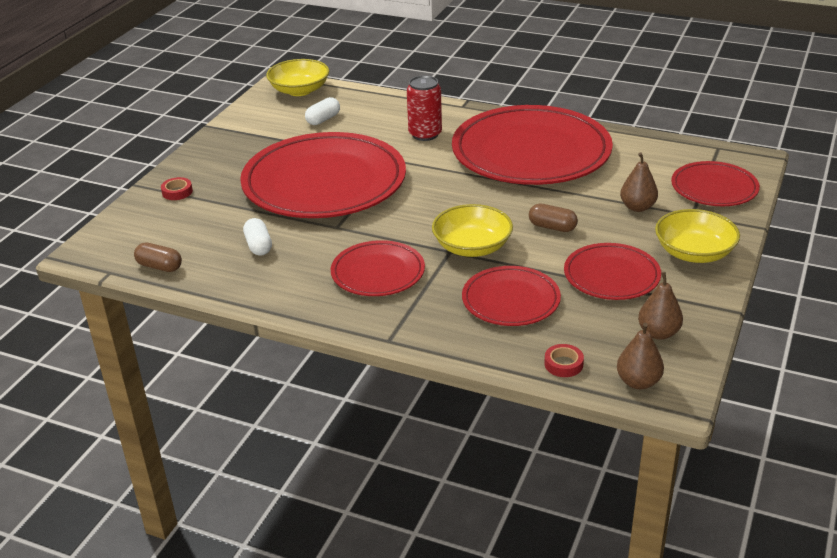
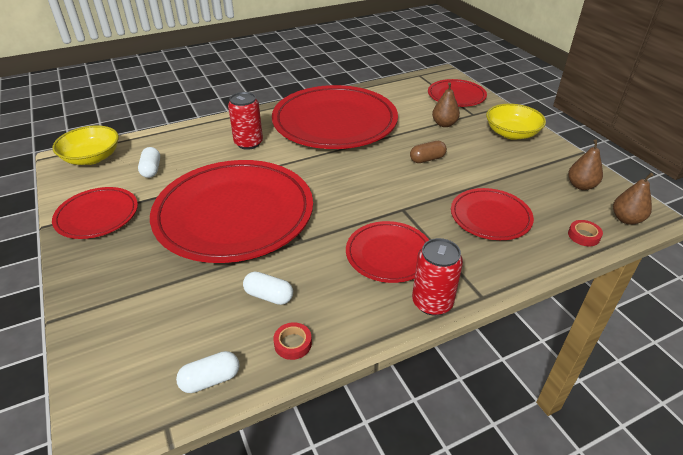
camera: 50 degrees left, 5 degrees up
brown capsule [134,242,182,272] -> white capsule [176,351,240,393]
red tape [161,177,193,200] -> red tape moved to [273,322,312,360]
yellow bowl [432,204,513,257] -> none
red plate [564,243,661,300] -> red plate moved to [52,187,138,239]
none -> red can [412,238,463,316]

